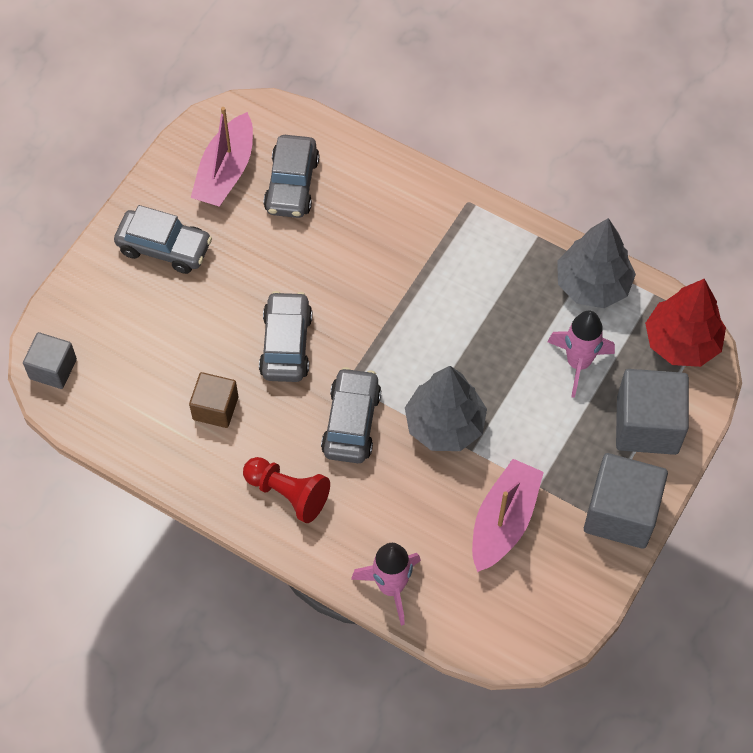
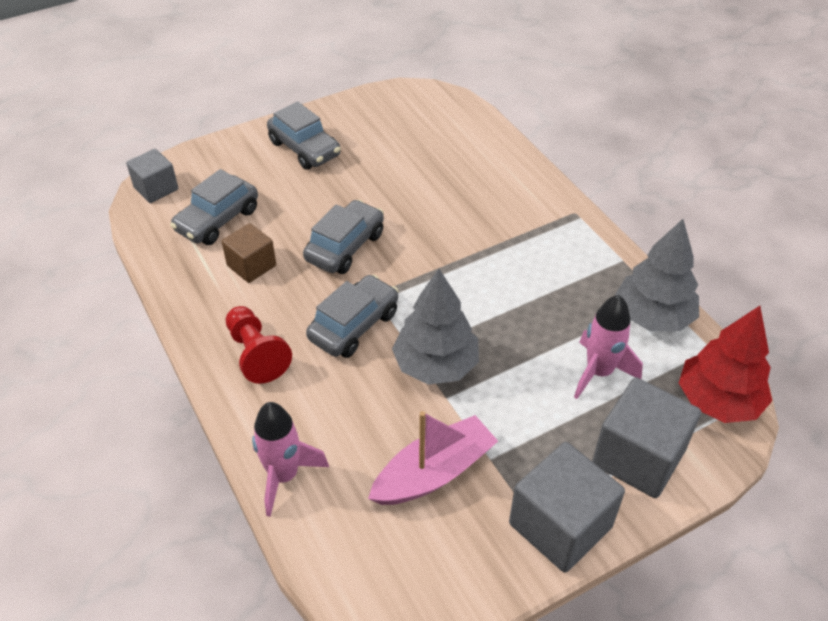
camera: 30 degrees right, 15 degrees down
pink boat [191,107,253,207] -> none
grey car [264,135,319,218] -> grey car moved to [170,169,258,245]

